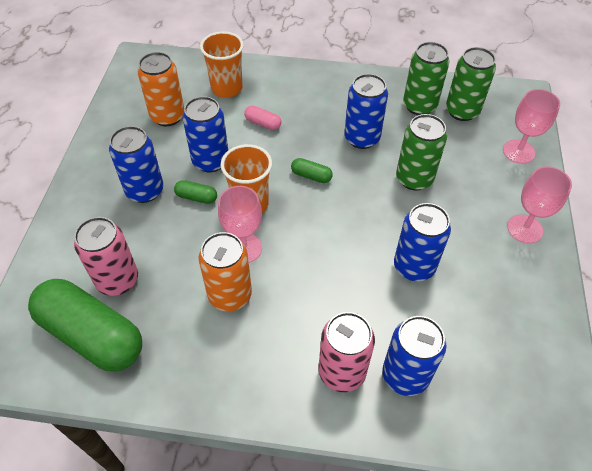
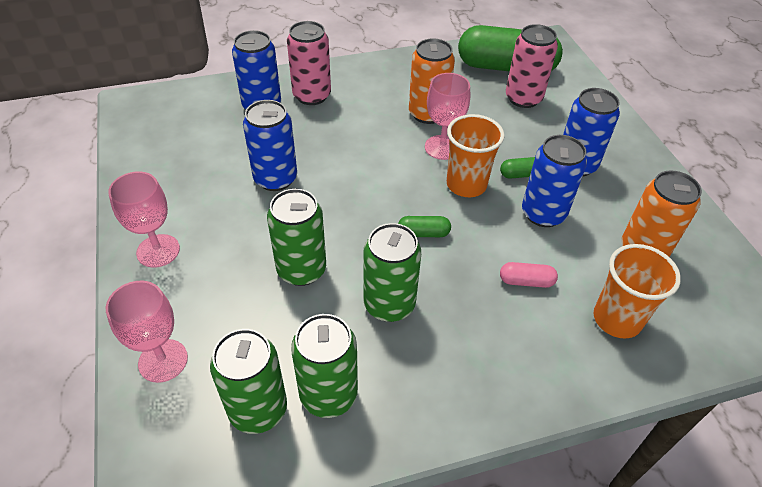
camera: 155 degrees right, 5 degrees down
blue can [344,74,388,149] -> green can [363,223,421,322]

